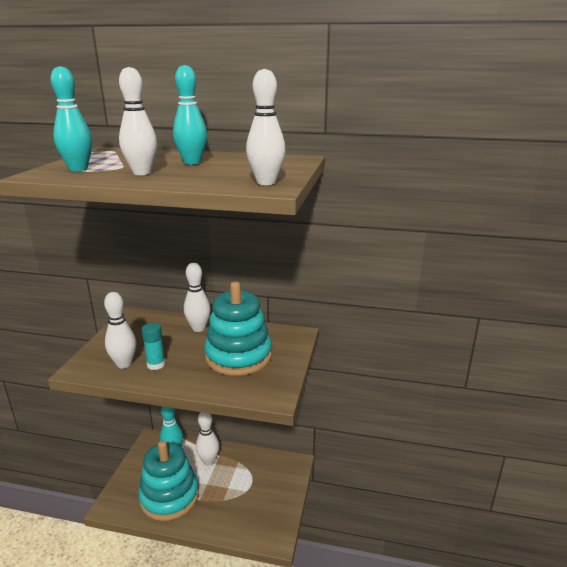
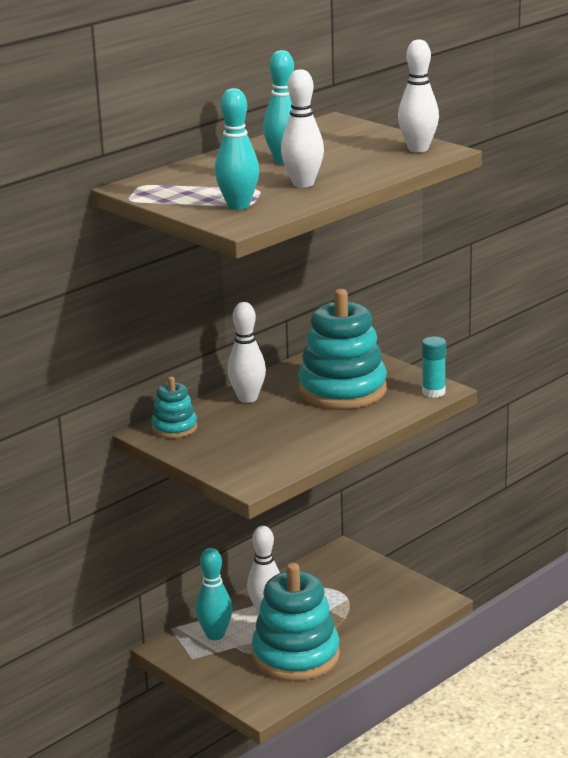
camera: 55 degrees left, 0 degrees up
white bowling pin [104,292,136,368] -> none
turquoise glue stick [141,323,165,370] -> turquoise glue stick moved to [422,336,446,398]
none -> turquoise stacking toy [151,377,197,438]

